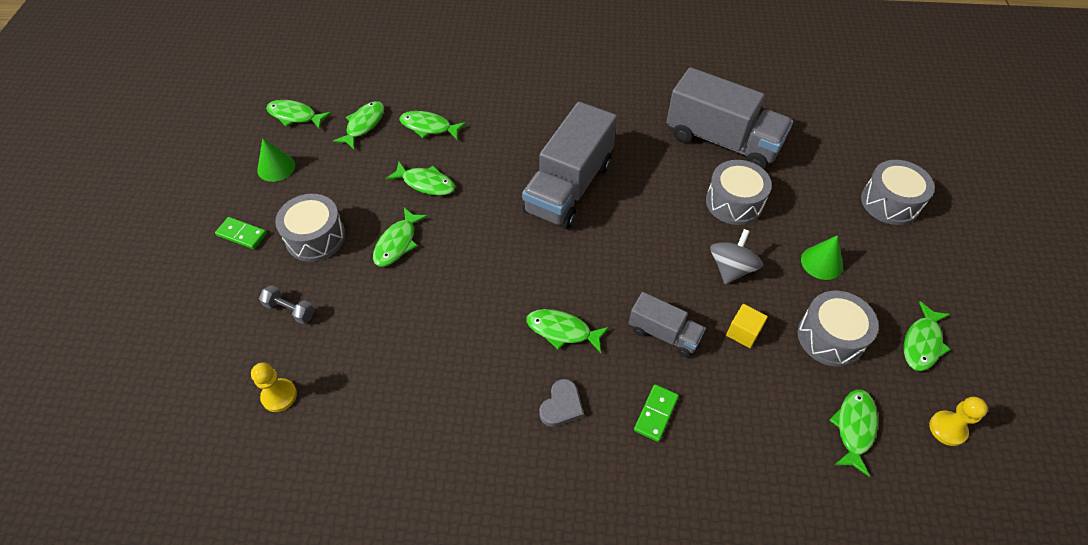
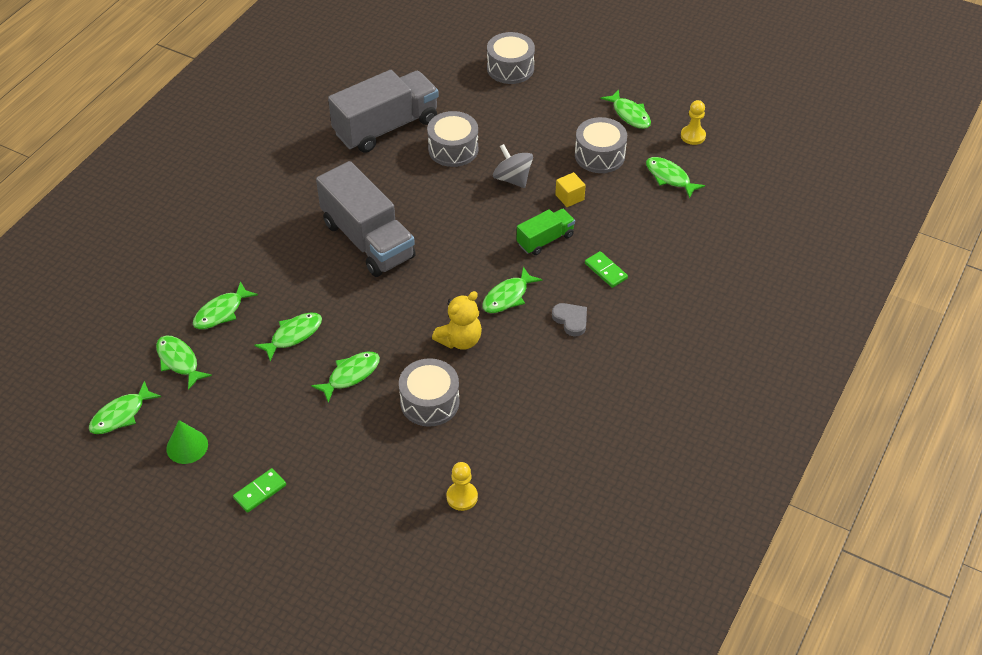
camera: 65 degrees left, 5 degrees down
grey dumbbell [259,285,315,324] -> none
grey drum [275,194,346,262] -> grey drum moved to [399,358,460,427]
green fish [373,208,428,267] -> green fish turned 90 degrees counterclockwise [311,352,380,403]
grey truck [629,292,706,357] -> green truck [517,209,575,255]
green cone [801,235,843,280] -> none
none -> yellow teddy bear [432,291,482,350]

